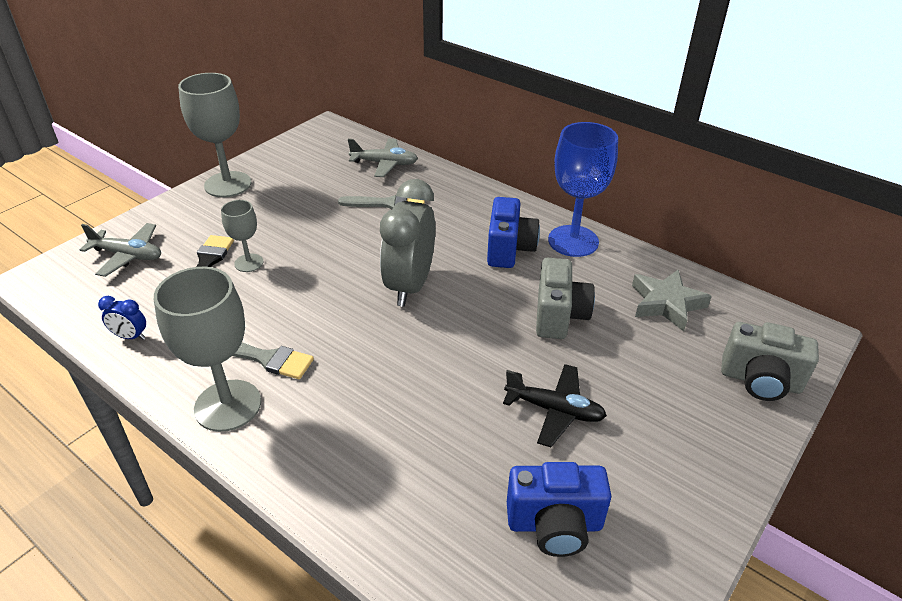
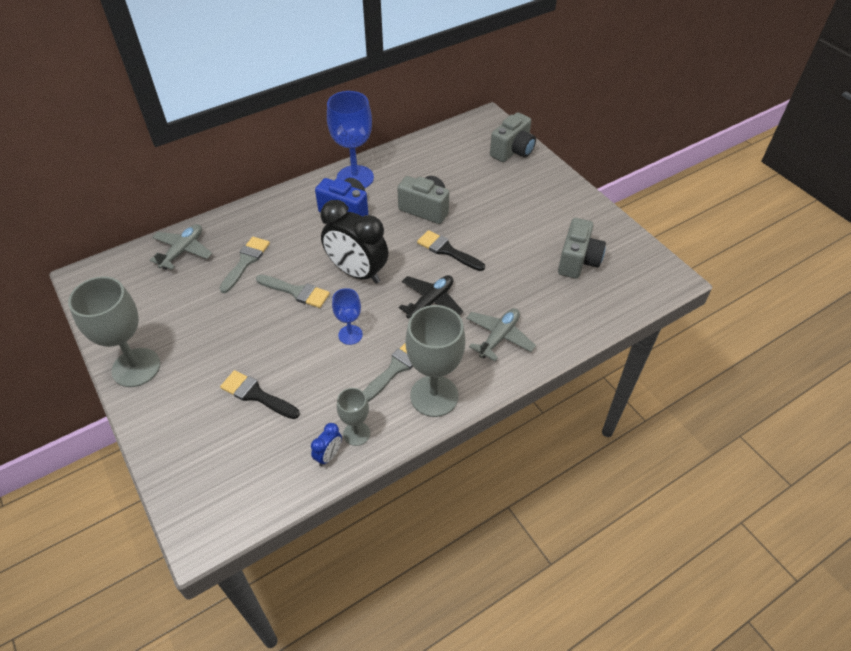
camera: 70 degrees left, 10 degrees up
grey plane [80,223,161,277] -> grey plane moved to [466,308,536,361]
grey goblet [221,200,263,272] -> grey goblet moved to [337,388,370,446]
grey clock [380,179,435,307] -> black clock [320,200,388,284]
black plane [503,364,607,447] -> black plane moved to [399,275,463,319]
blue camera [507,462,611,557] -> grey camera [558,218,606,279]
grey star [632,270,712,331] -> none
none -> grey brush [256,275,330,308]
none -> blue goblet [332,288,363,345]
none -> black brush [417,230,485,271]

